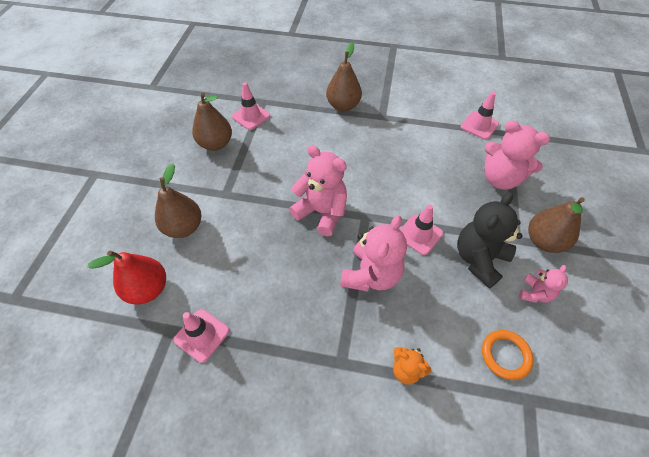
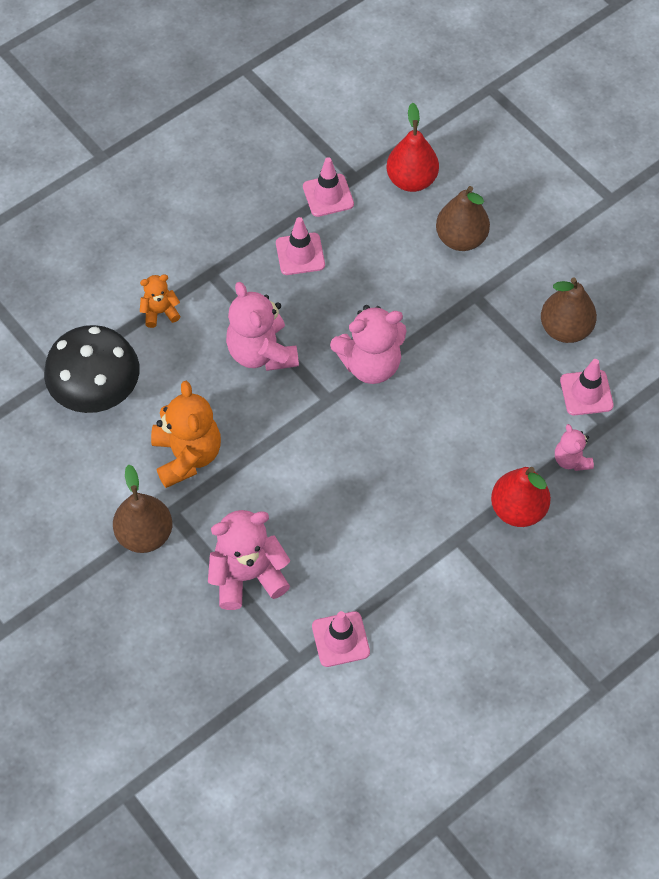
camera: 130 degrees right, 5 degrees up
brown pear [326,42,362,111] -> red pear [491,467,551,527]
pink traffic cone [400,204,443,255] -> pink traffic cone moved to [276,217,325,275]
black teddy bear [457,192,522,289] -> orange teddy bear [151,381,221,488]
orange ring [482,330,534,380] -> black mushroom [44,325,139,413]
pink teddy bear [519,265,568,303] -> pink teddy bear moved to [555,424,594,471]

